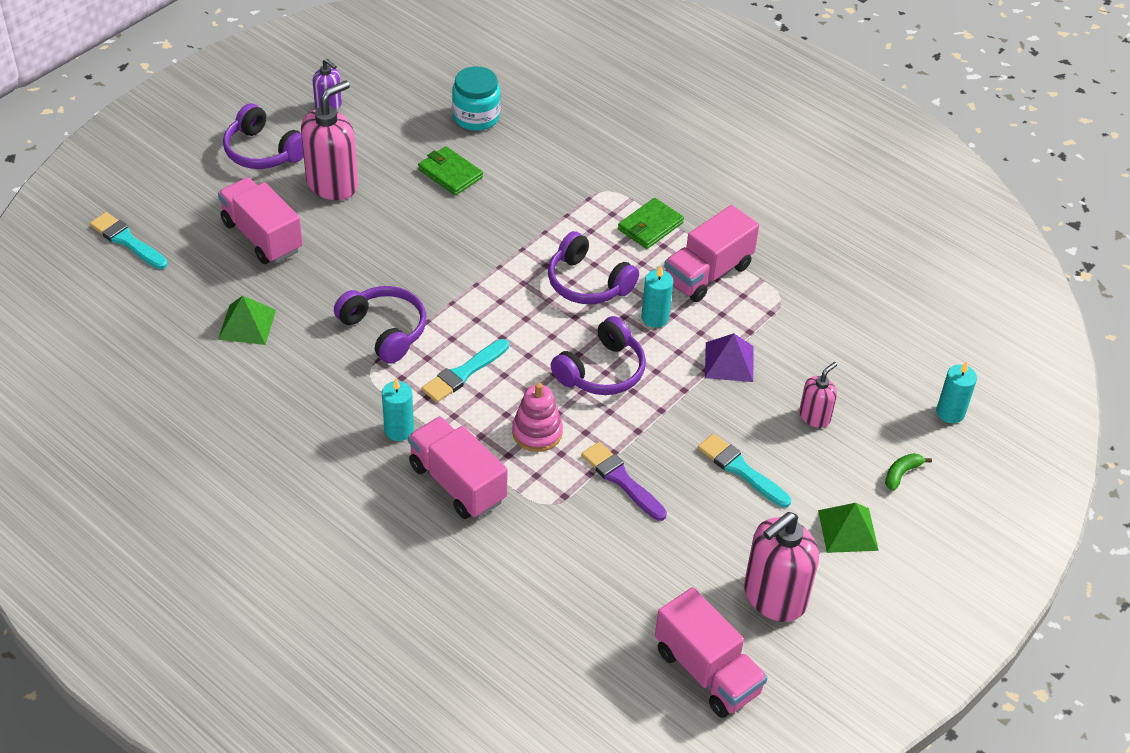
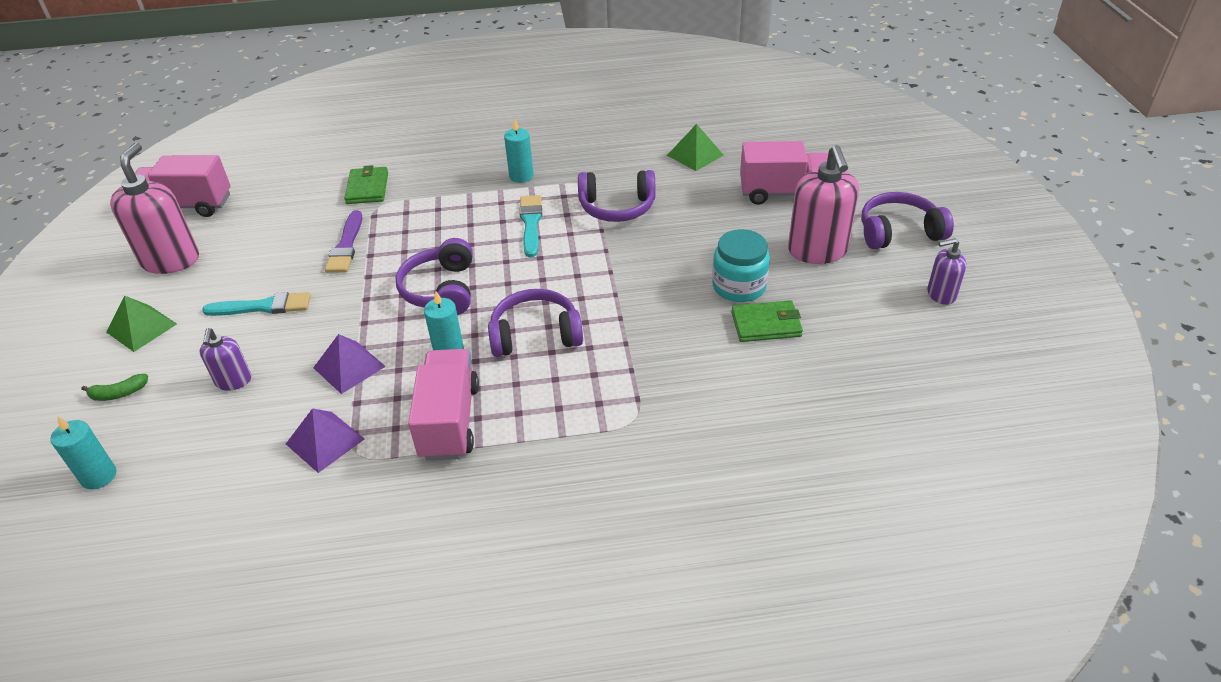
camera: 135 degrees right, 5 degrees down
turquoise brush [90,212,168,269] -> none
pink truck [408,416,508,519] -> none
turquoise jar [452,66,501,131] -> turquoise jar moved to [712,229,770,302]
pink stacking toy [512,383,563,452] -> none
purple brush [581,442,667,521] -> purple brush turned 90 degrees clockwise [325,210,362,273]
green wallet [618,198,684,249] -> green wallet moved to [344,165,388,204]
pink soap dispenser [799,362,837,428] -> purple soap dispenser [200,328,251,391]
green banana [885,453,932,491] -> green banana turned 75 degrees clockwise [81,374,148,401]
none -> purple pyramid [286,408,364,473]

